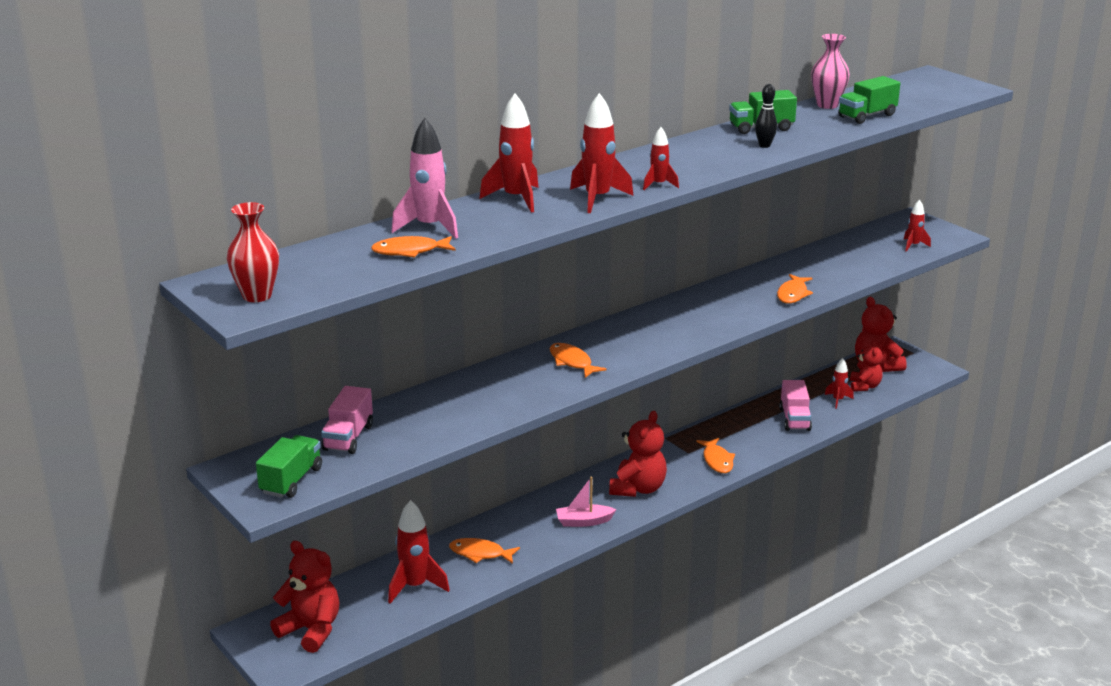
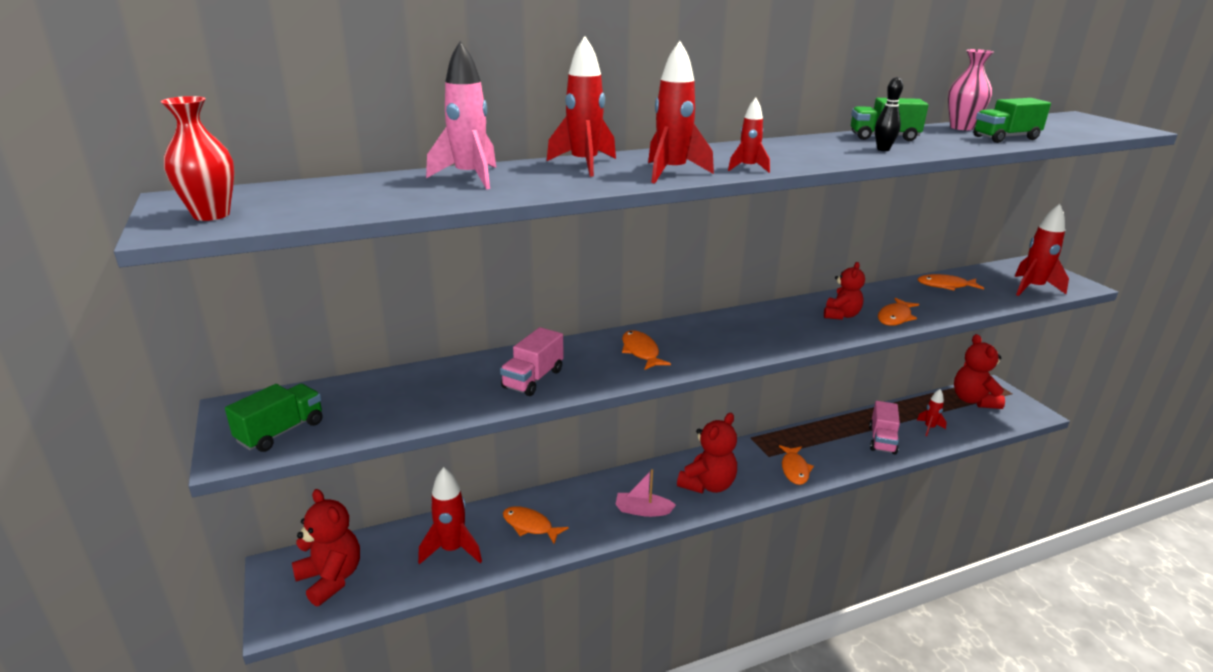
camera: 15 degrees right, 0 degrees up
pink truck [321,386,373,454] -> pink truck moved to [500,327,564,396]
orange fish [371,236,455,258] -> orange fish moved to [918,274,984,291]
red teddy bear [850,340,883,392] -> red teddy bear moved to [824,262,865,320]
red rocket [904,200,931,252] -> red rocket [1015,204,1069,296], size x1.75

